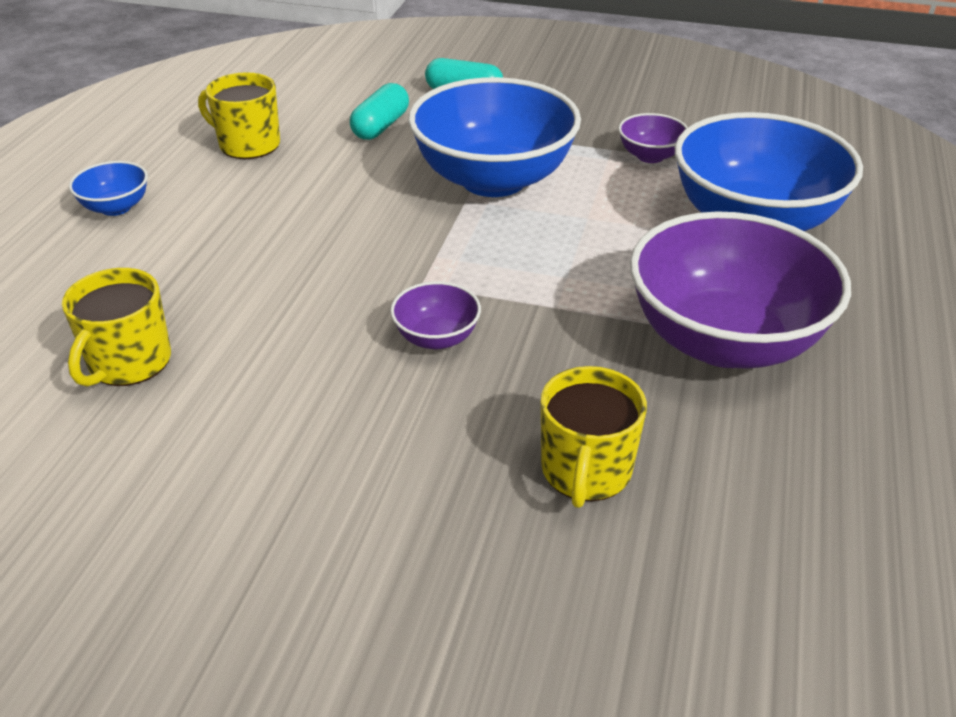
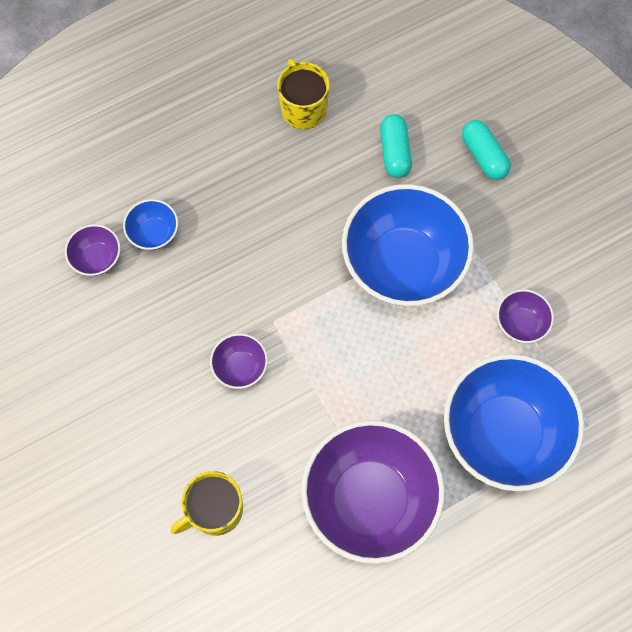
camera: 45 degrees right, 30 degrees up
yellow mug [62,268,171,387] -> purple bowl [65,224,120,276]
blue bowl [69,161,148,216] -> blue bowl moved to [123,199,178,250]
turquoise capsule [350,83,409,140] -> turquoise capsule turned 75 degrees counterclockwise [380,114,412,178]

